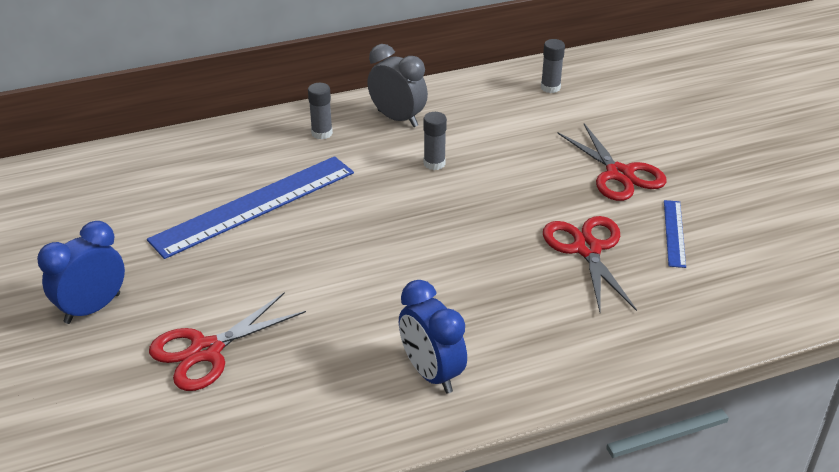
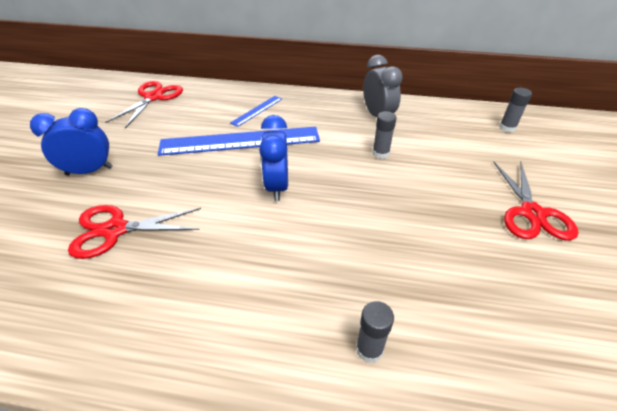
camera: 30 degrees right, 5 degrees up
grey glue stick [308,83,333,140] -> grey glue stick moved to [356,301,394,363]
blue clock [399,280,467,394] -> blue clock moved to [259,115,288,201]
red scissors [543,216,637,312] -> red scissors moved to [105,81,183,128]
blue ruler [664,200,686,268] -> blue ruler moved to [230,96,282,127]

